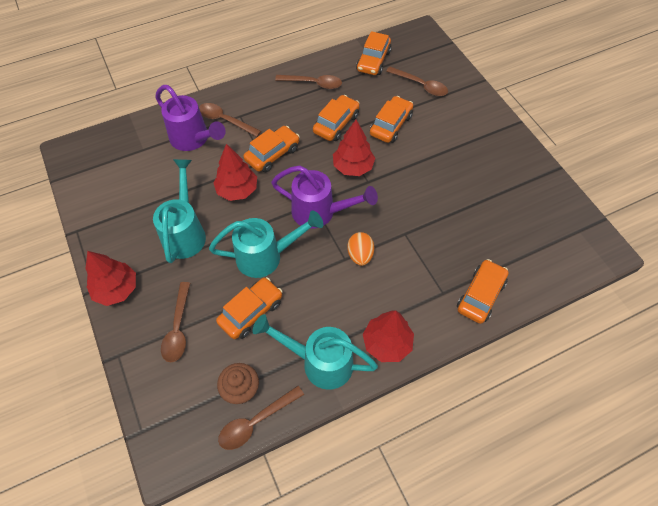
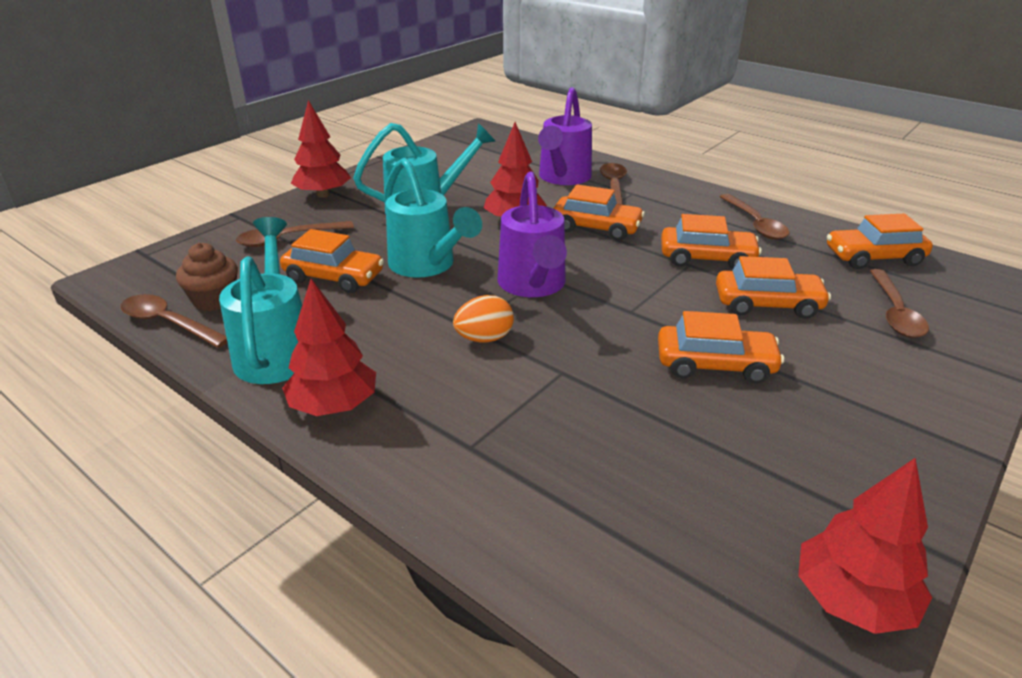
camera: 65 degrees right, 25 degrees down
red tree [333,120,375,176] -> red tree moved to [798,458,932,634]
orange car [457,259,509,324] -> orange car moved to [658,311,784,384]

